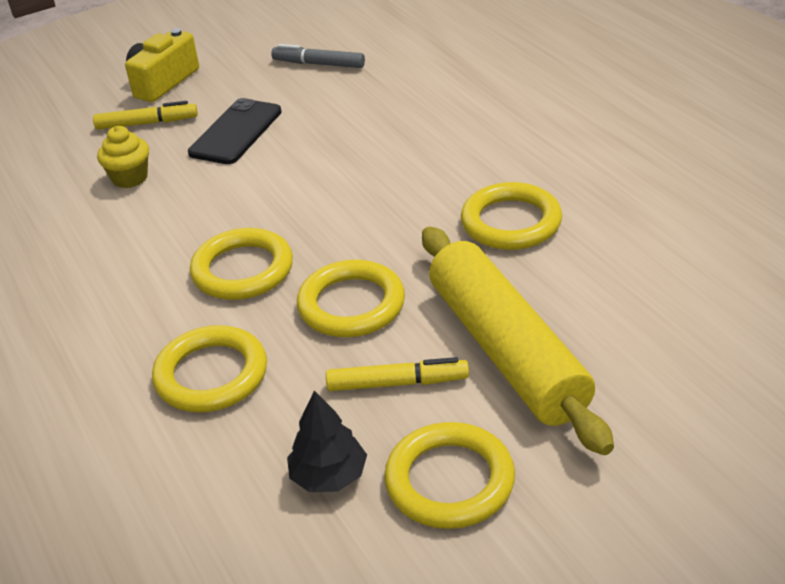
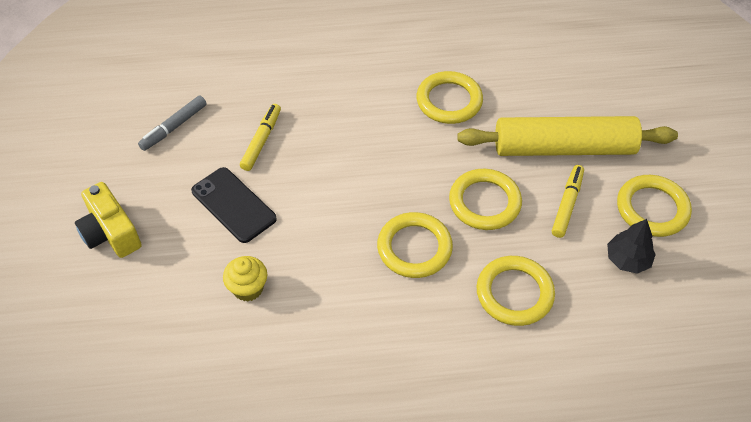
camera: 70 degrees left, 15 degrees up
yellow marker [93,101,198,130] -> yellow marker moved to [240,104,281,171]

